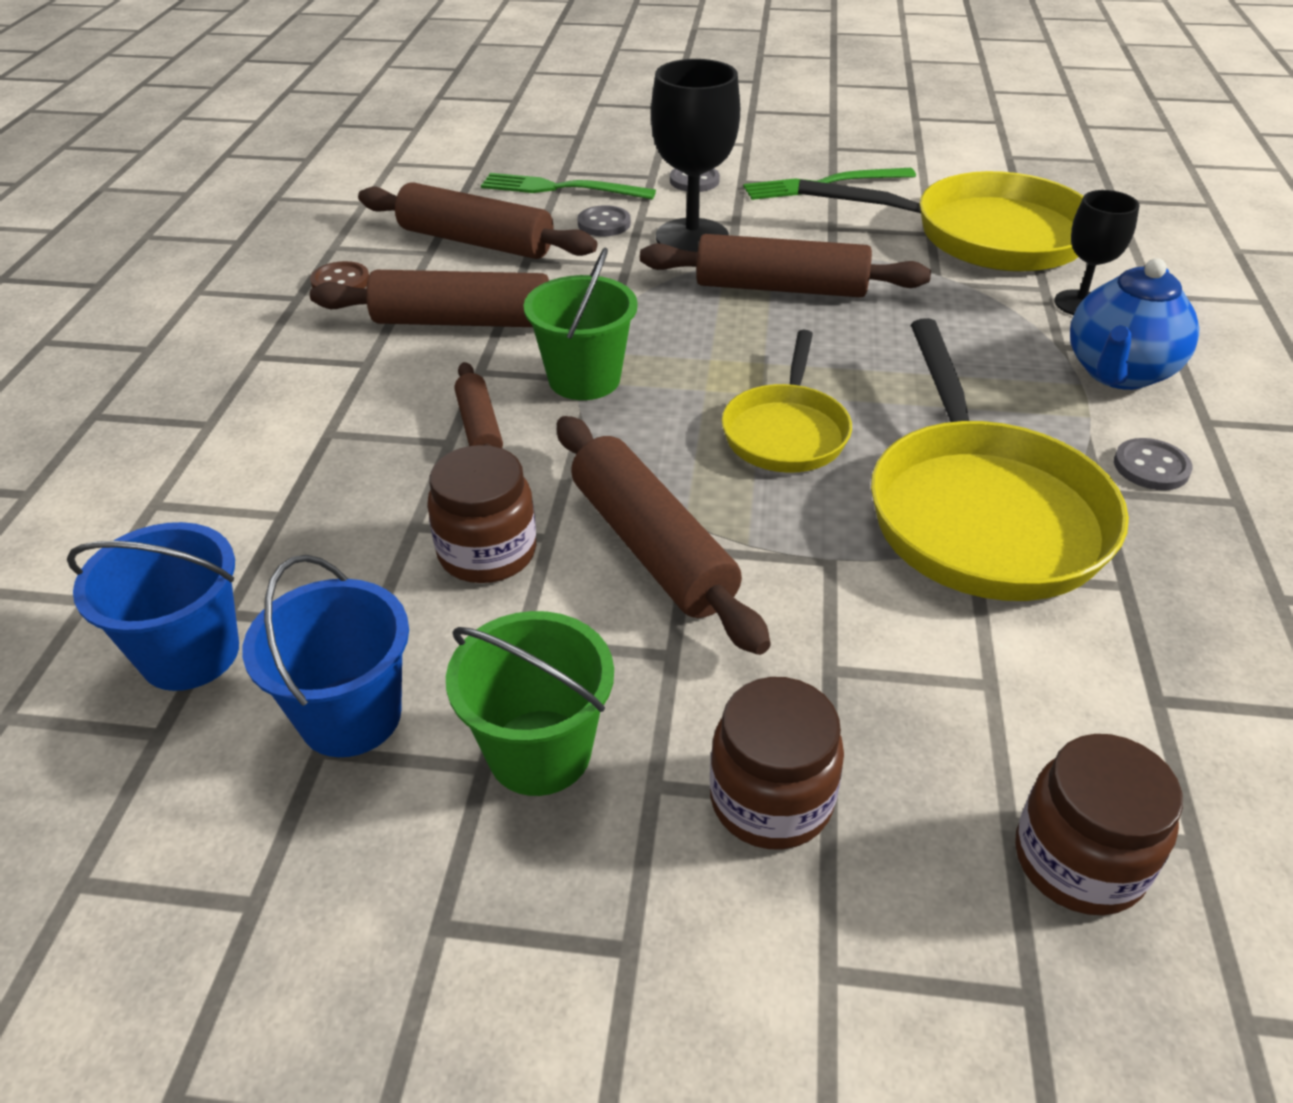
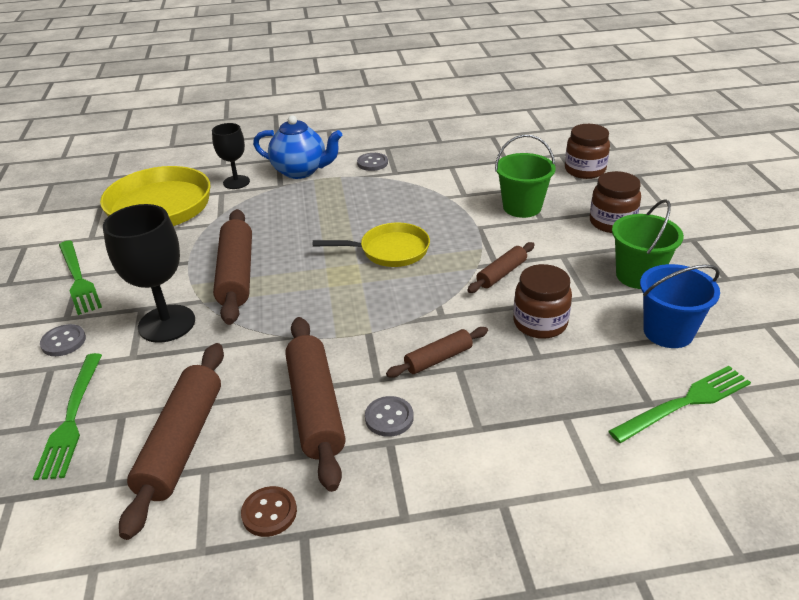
camera: 105 degrees left, 5 degrees down
blue bucket [67,522,239,691] -> green fork [608,366,751,443]
green bucket [524,247,638,400] -> green bucket moved to [495,135,556,218]
brown rolling pin [557,416,771,655] -> brown rolling pin [467,242,535,293], size x0.54
grey button [577,205,631,237] -> grey button moved to [365,396,414,437]
yellow pan [871,318,1129,601] -> none

